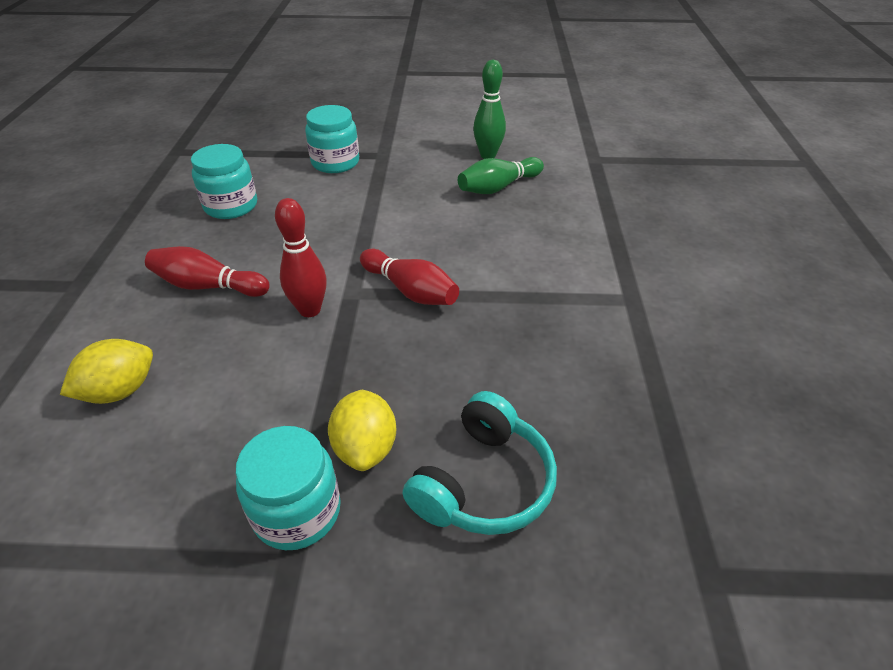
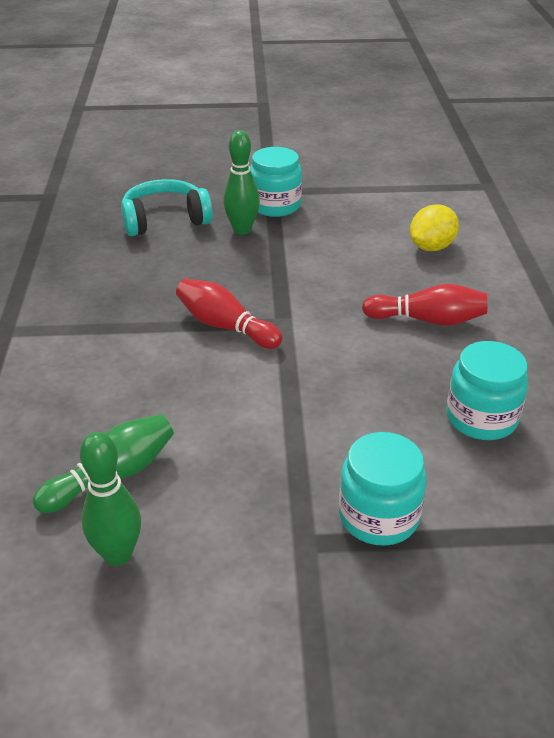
camera: 175 degrees right, 5 degrees down
red bowling pin [275,198,327,317] -> none
yellow lemon [328,390,396,471] -> green bowling pin [223,130,260,234]
turquoise headphones [402,391,557,535] -> turquoise headphones turned 45 degrees clockwise [121,179,213,236]

